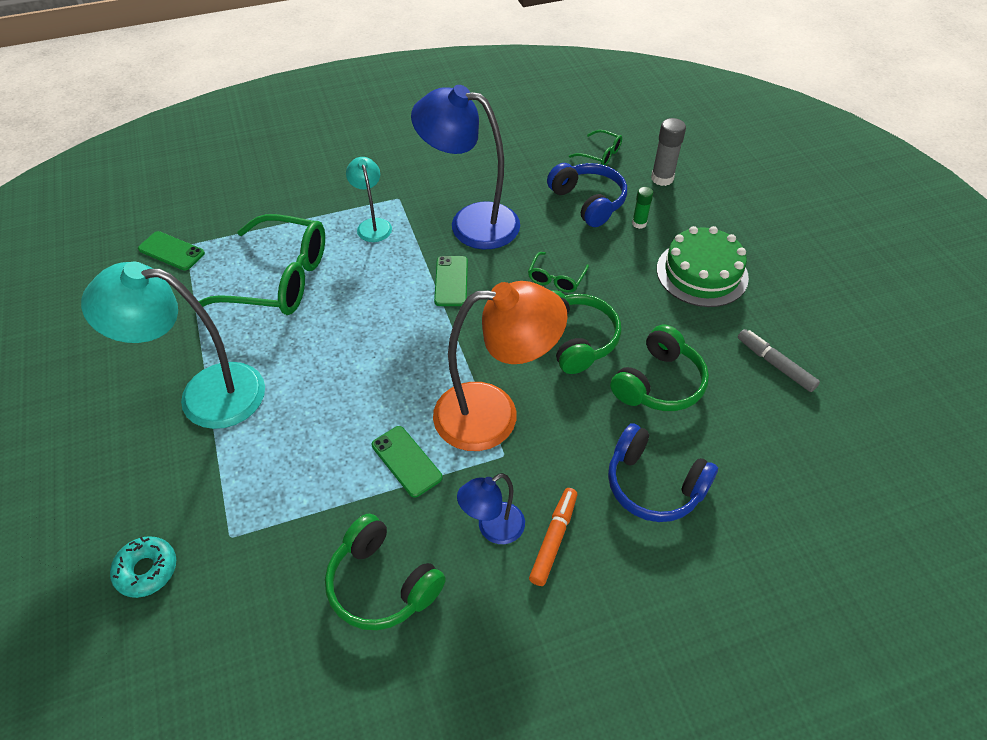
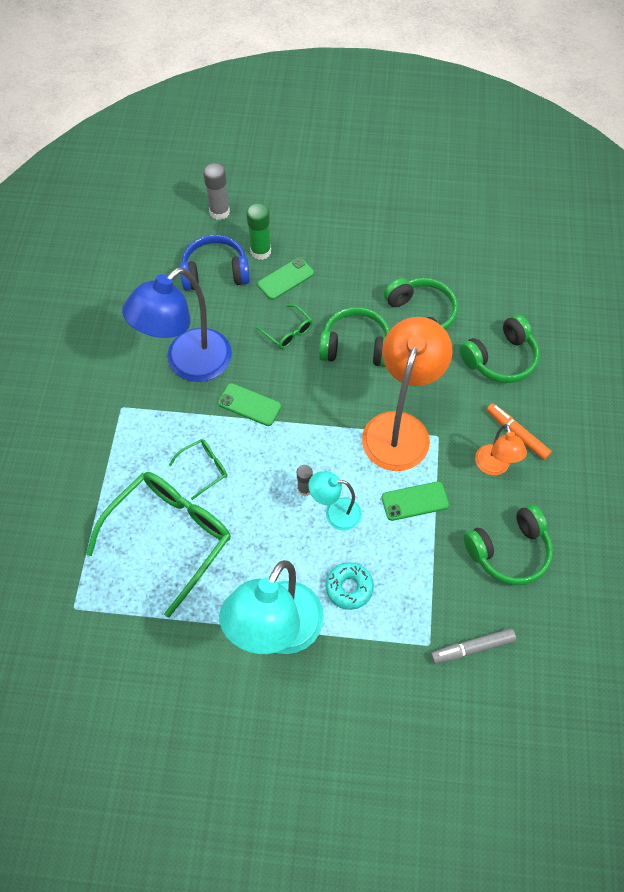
camera: 65 degrees left, 10 degrees up
turquoise donut [110,536,176,598] -> turquoise donut moved to [326,562,374,610]
green phone [138,231,205,271] -> green phone moved to [257,257,314,300]
turquoise lamp [346,157,392,242] -> turquoise lamp moved to [309,471,362,531]
blue lamp [457,473,525,544] -> orange lamp [475,424,527,475]
green glasses [569,130,622,165] -> green glasses moved to [169,439,227,500]
blue headphones [608,423,718,522] -> green headphones [460,314,540,383]
green glue stick [632,187,653,229] -> green glue stick [246,203,271,260], size x1.62
green cake [657,226,749,307] -> none
grey marker [738,329,820,392] -> grey marker moved to [431,628,516,664]
none -> grey glue stick [297,465,313,496]

